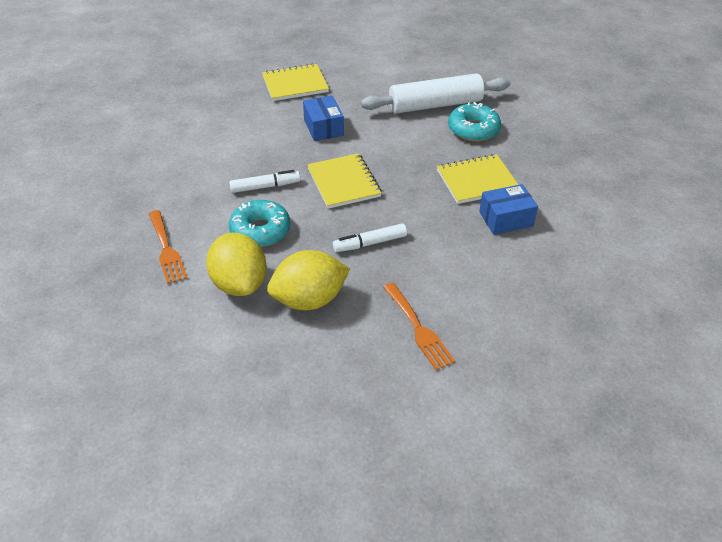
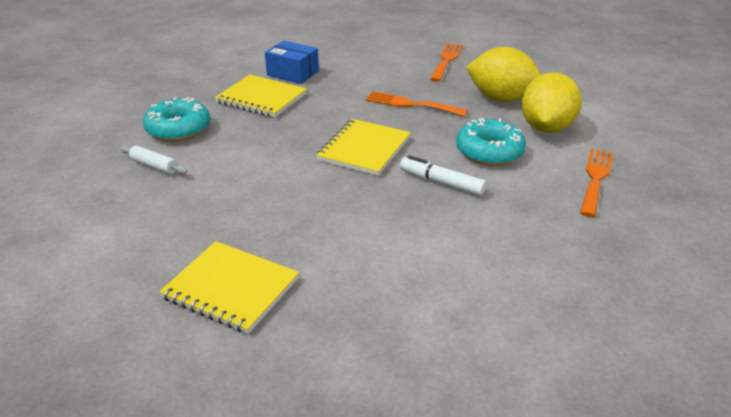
camera: 135 degrees left, 10 degrees down
blue box [303,95,344,141] -> none
white marker [333,223,407,252] -> orange fork [365,91,468,117]
white rolling pin [361,73,510,114] -> white rolling pin [120,146,188,174], size x0.40

